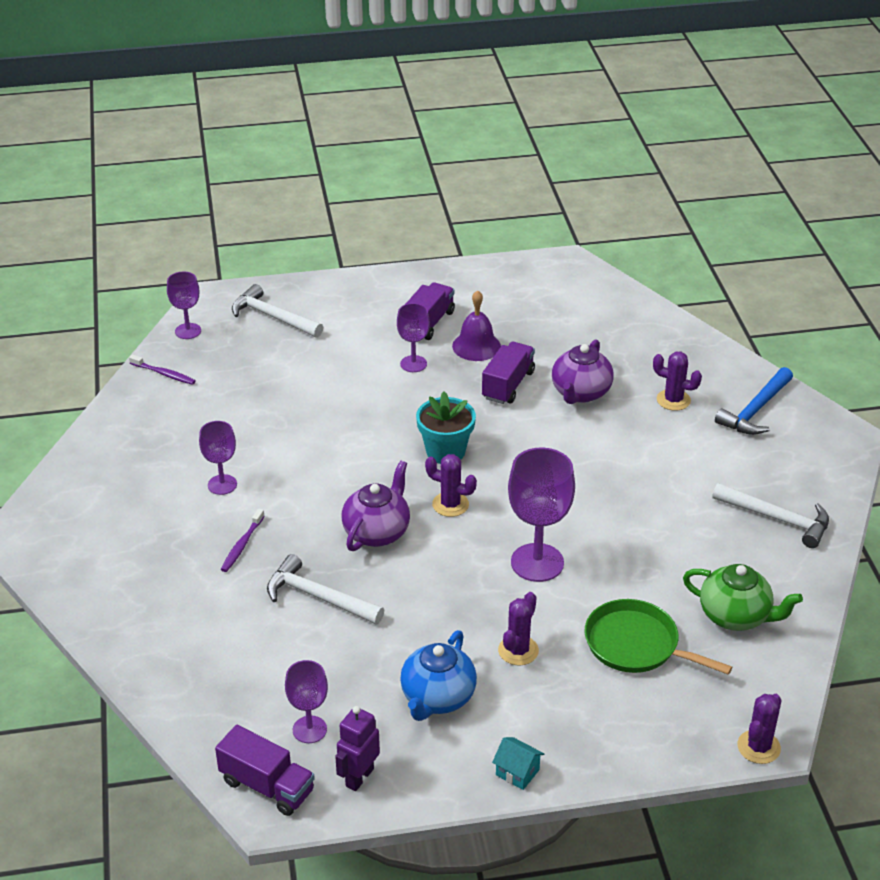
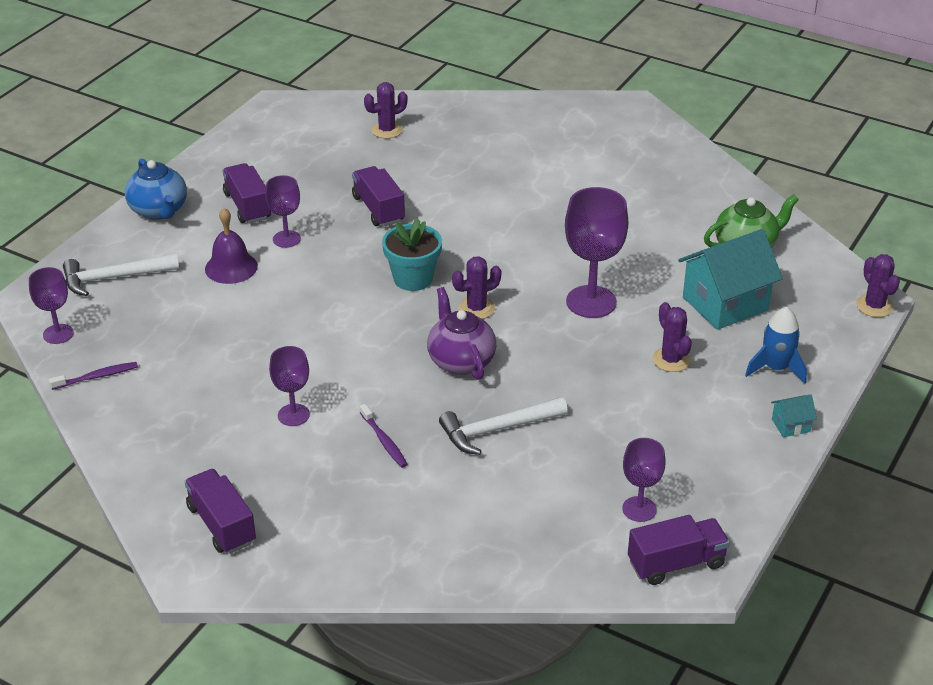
camera: 50 degrees left, 0 degrees up
purple robot [335,706,380,791] -> none
blue teapot [400,630,477,721] -> blue teapot moved to [125,159,187,220]
purple bell [452,290,501,361] -> purple bell moved to [205,208,258,284]
purple teapot [552,339,614,404] -> none
green pan [585,599,732,675] -> turquoise house [678,229,783,330]
purple cactus [653,352,702,411] -> purple cactus moved to [364,82,408,139]
white hammer [712,483,829,548] -> none
blue hammer [715,367,793,435] -> none
none -> purple truck [184,469,256,554]
none -> blue rocket [745,307,807,384]

